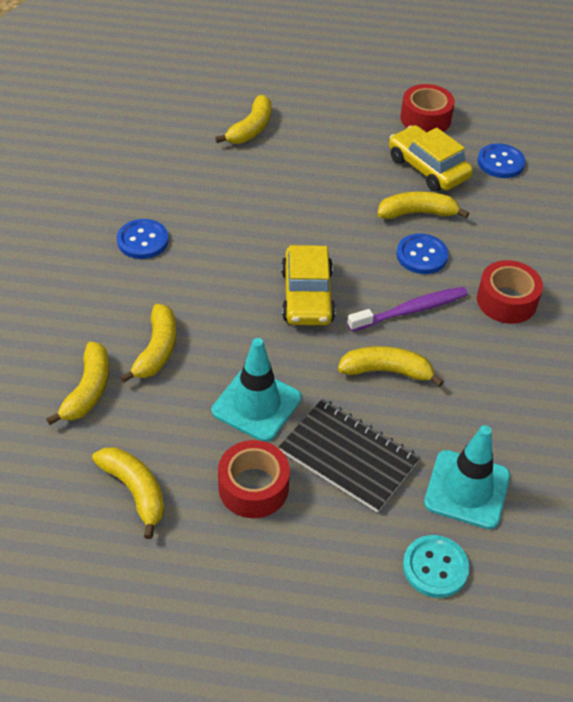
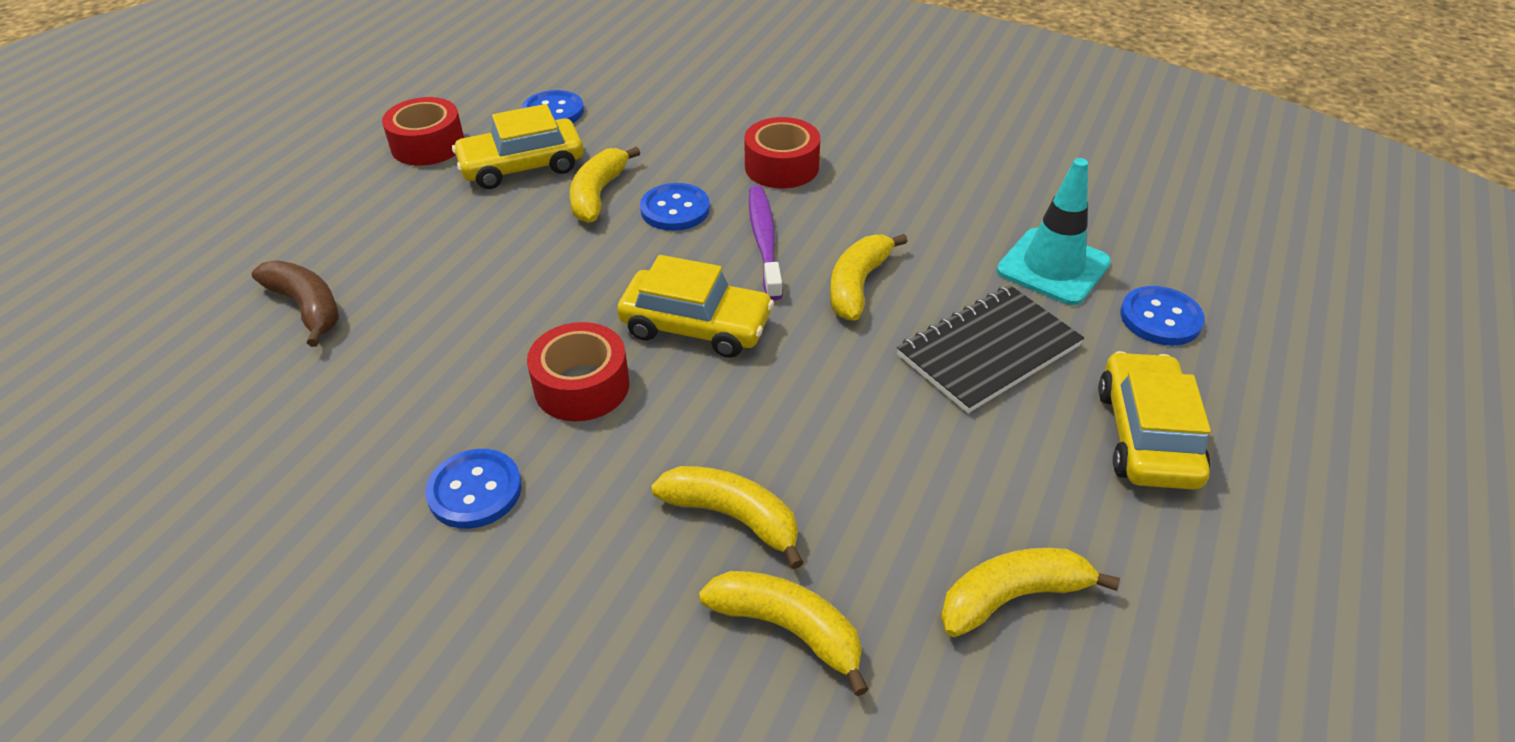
camera: 70 degrees left, 5 degrees down
turquoise traffic cone [212,338,302,442] -> none
yellow banana [215,95,271,144] -> brown banana [252,261,339,347]
red tape [218,440,290,518] -> red tape moved to [527,322,629,421]
turquoise button [403,535,470,598] -> blue button [1120,286,1205,345]
none -> yellow car [1098,351,1211,489]

